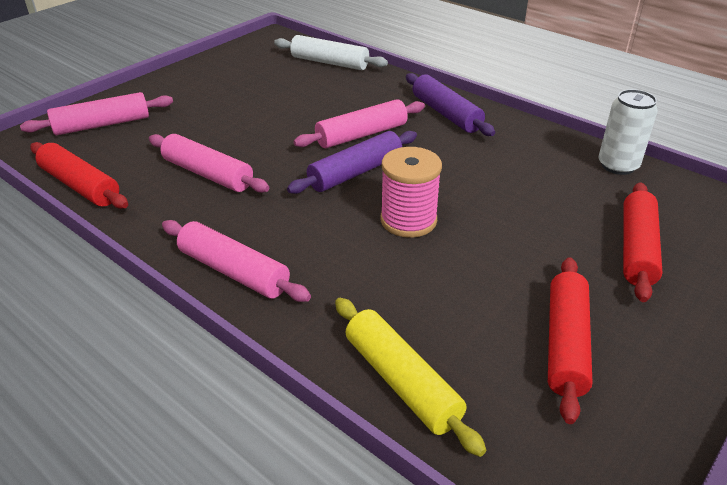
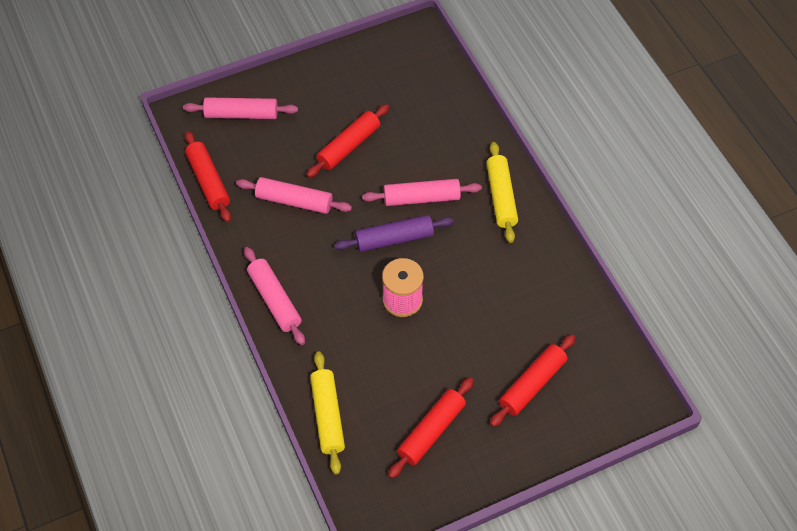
camera: 25 degrees right, 20 degrees up
pink rolling pin [149,134,269,193] -> pink rolling pin turned 45 degrees counterclockwise [236,177,352,214]
white rolling pin [274,35,388,70] -> none
purple rolling pin [406,73,495,136] -> yellow rolling pin [486,142,518,243]
white can [598,89,658,175] -> none
none -> red rolling pin [306,104,389,178]

